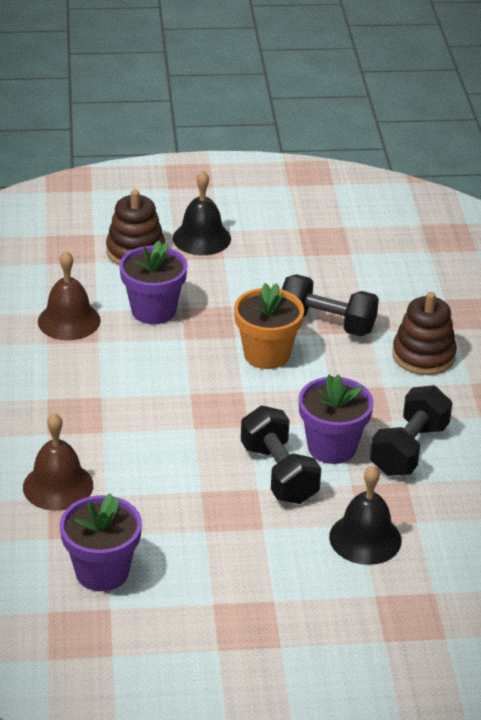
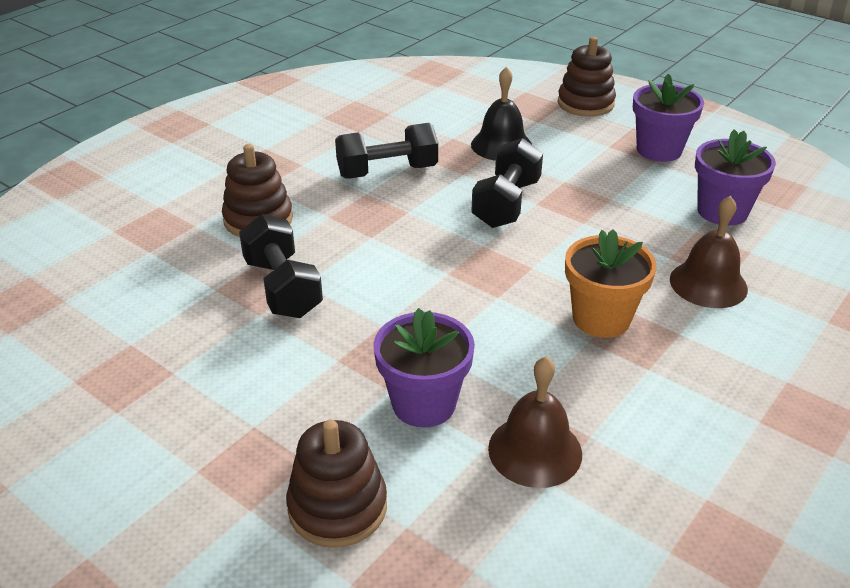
camera: 135 degrees left, 0 degrees up
black bell [173,171,231,255] -> none
orange flower pot [234,283,304,369] -> orange flower pot moved to [565,229,657,338]
purple flower pot [299,375,374,464] -> purple flower pot moved to [633,74,704,162]
none -> brown stacking toy [558,37,616,117]

